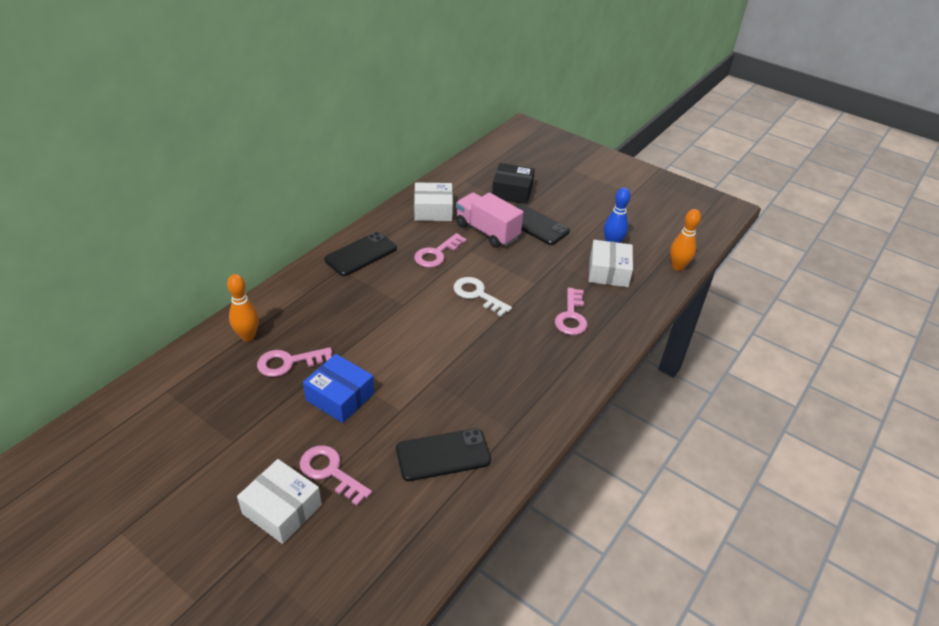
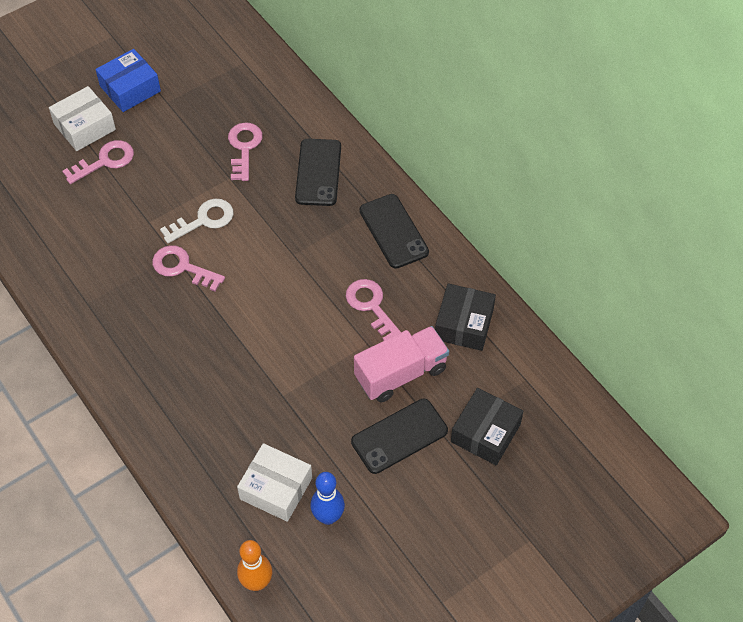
camera: 110 degrees right, 15 degrees up
orange bowling pin [227,274,259,341] -> none
blue box [303,354,374,423] -> blue box moved to [96,49,161,112]
black phone [396,428,491,481] -> black phone moved to [295,139,341,206]
white box [414,182,453,221] -> black box [435,283,496,351]
white key [453,277,512,316] -> white key moved to [160,199,234,243]
pink key [555,288,587,335] -> pink key moved to [152,245,225,292]

